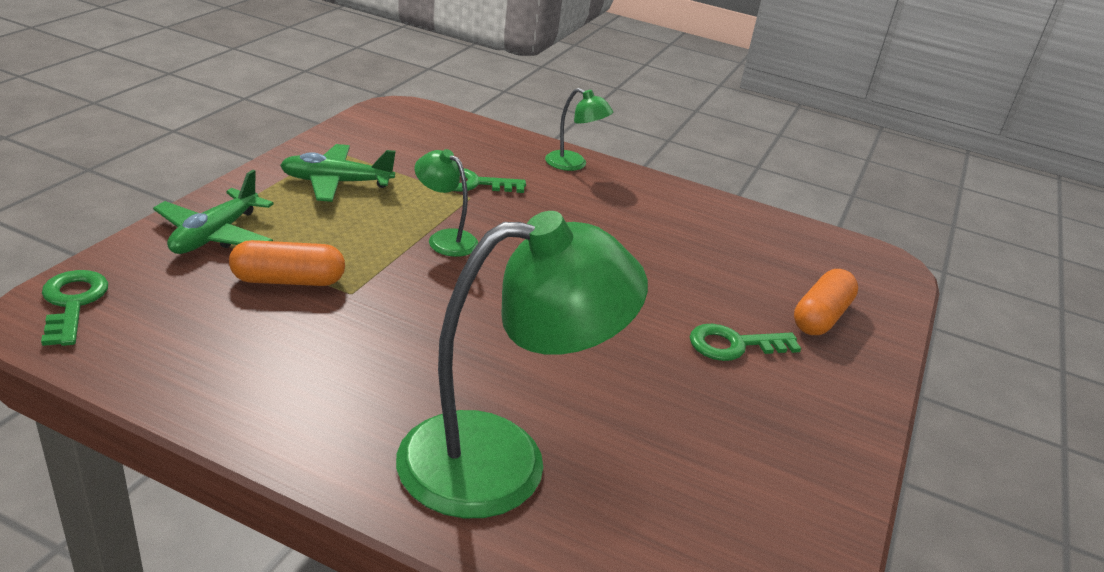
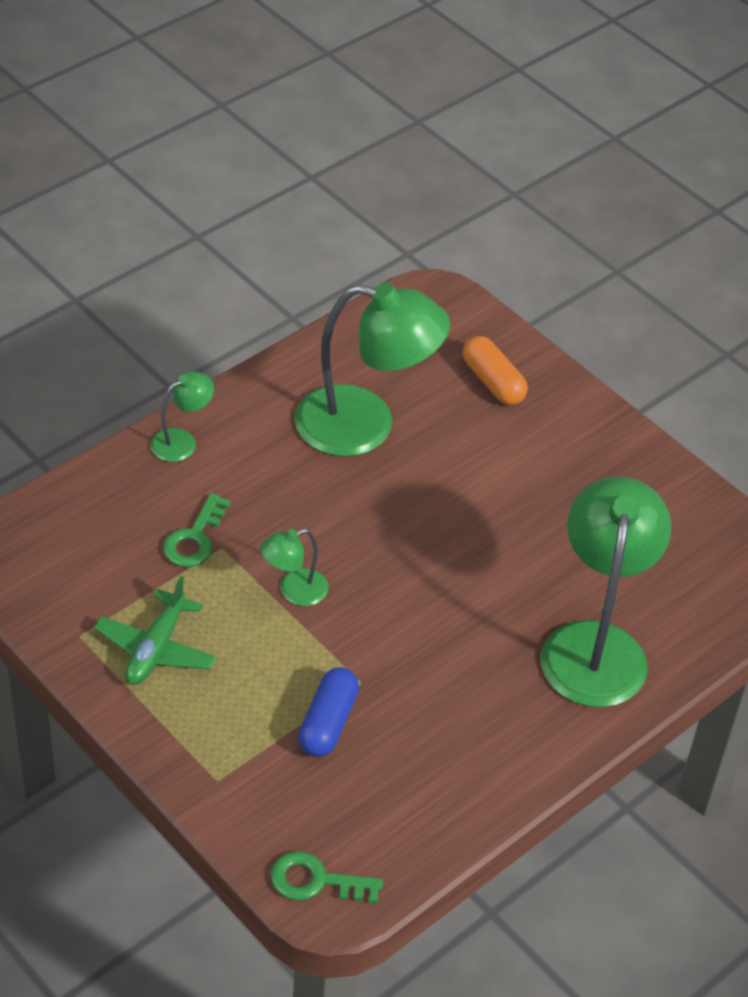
camera: 65 degrees left, 15 degrees up
green plane [153,170,274,254] -> none
orange capsule [229,240,345,286] -> blue capsule [298,667,359,757]
green key [690,324,801,361] -> none
none -> green lamp [294,283,450,457]

